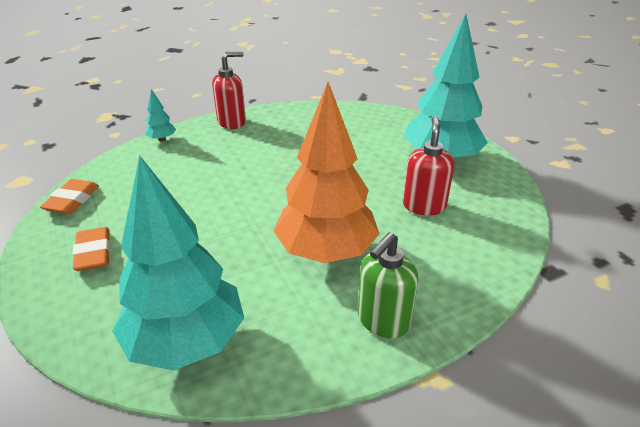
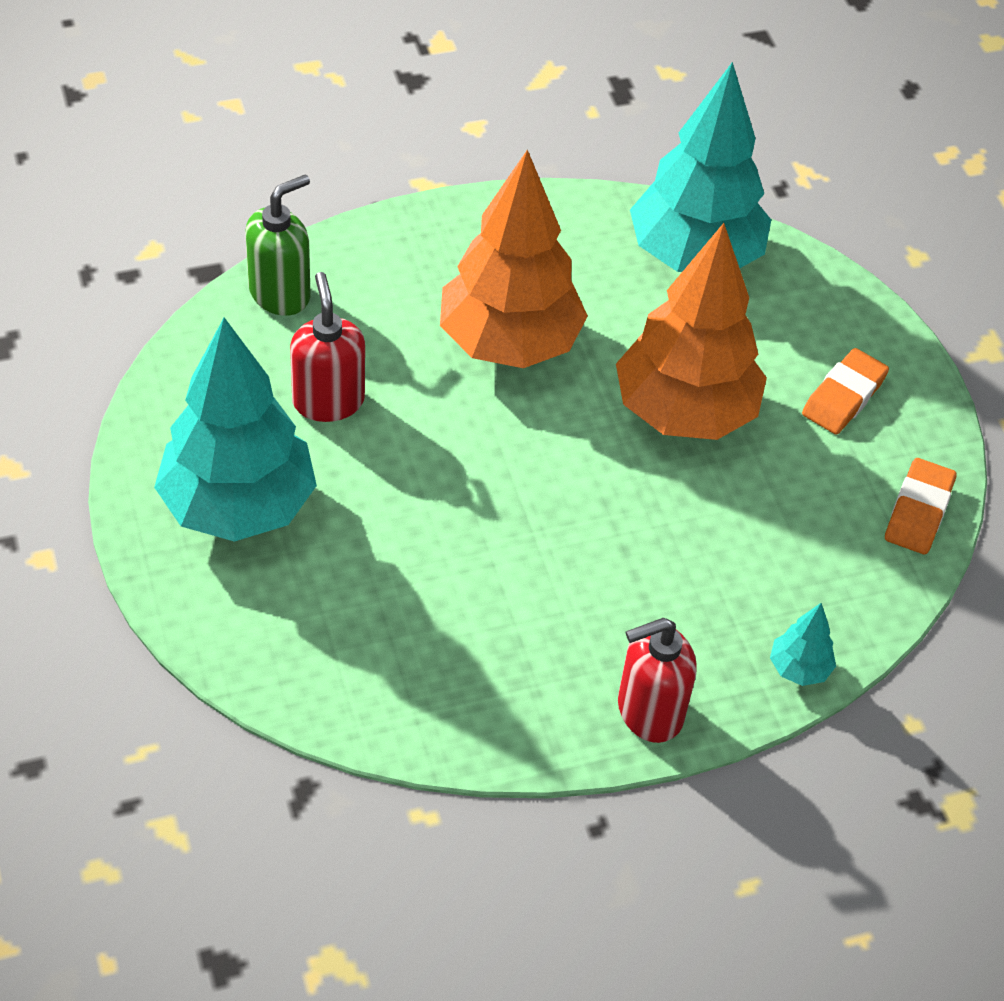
camera: 175 degrees left, 15 degrees up
orange eraser [72,227,110,271] -> orange eraser turned 45 degrees clockwise [802,348,889,435]
green soap dispenser [358,232,419,338] -> green soap dispenser moved to [245,174,310,316]
red soap dispenser [403,116,455,216] -> red soap dispenser turned 150 degrees clockwise [290,272,365,422]
none -> orange tree [616,223,767,440]

